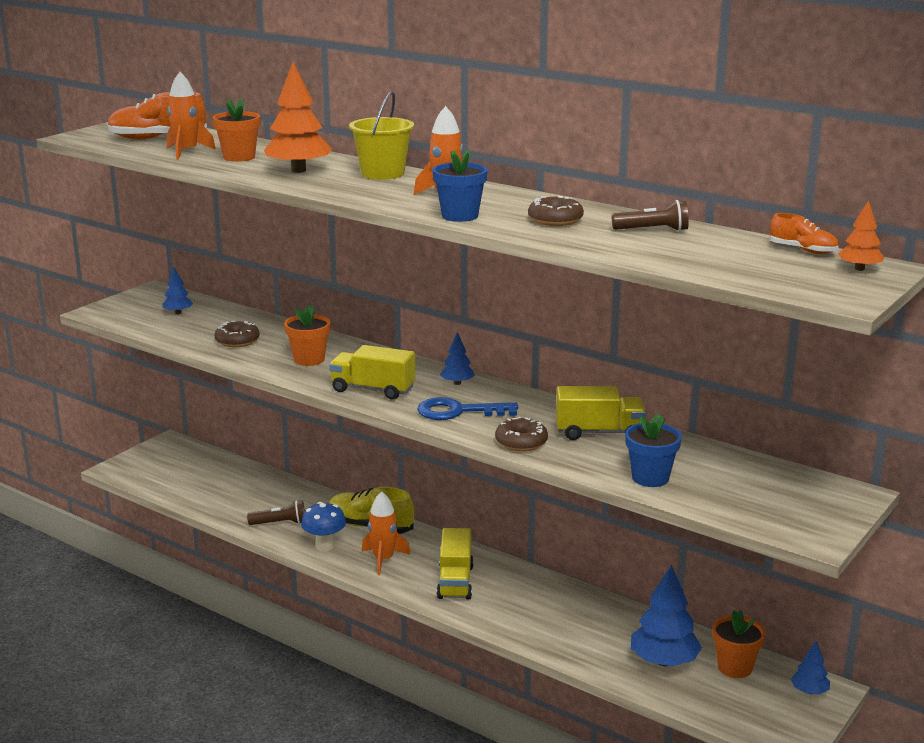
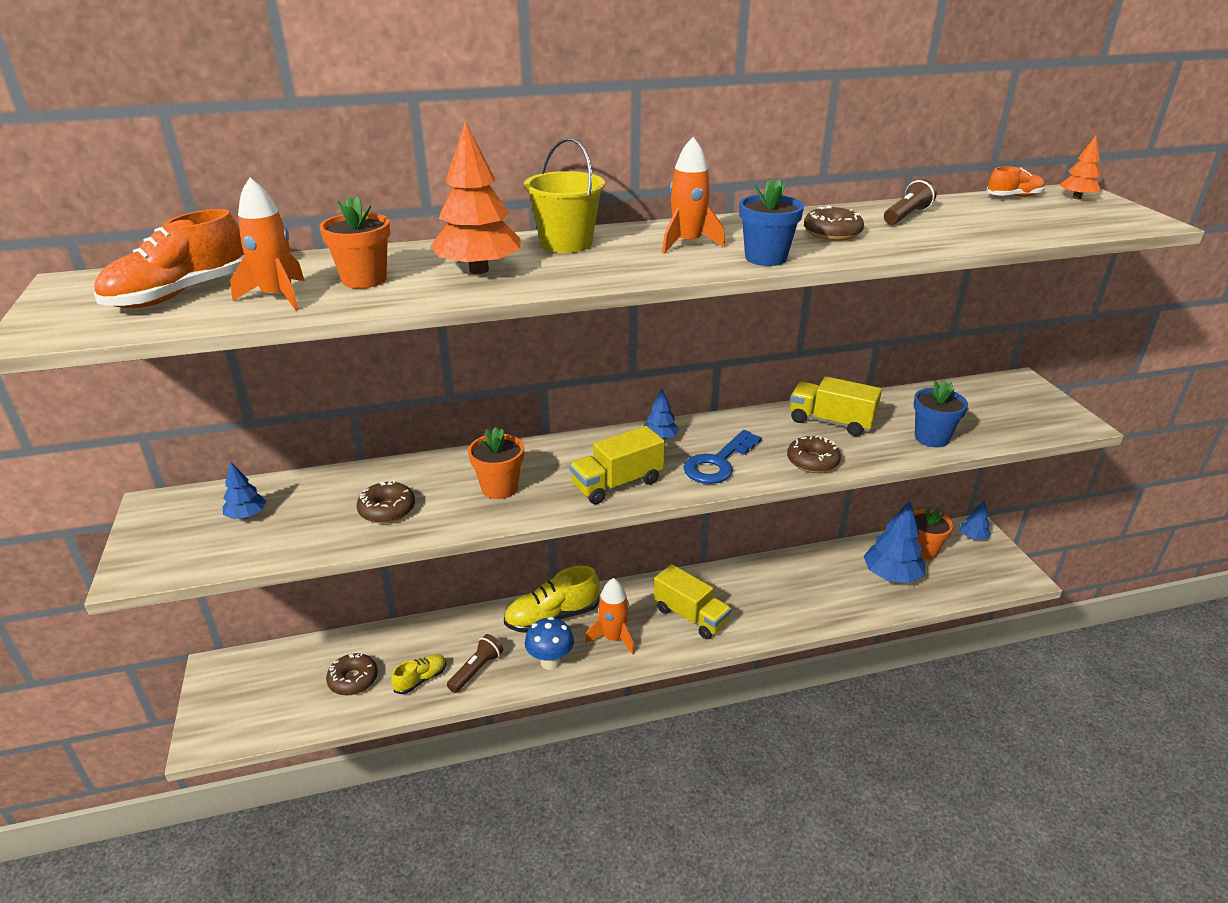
camera: 50 degrees left, 10 degrees up
yellow truck [556,386,646,440] -> yellow truck turned 105 degrees counterclockwise [790,376,882,436]
none -> brown donut [326,653,378,696]
none -> yellow shoe [391,654,446,694]

